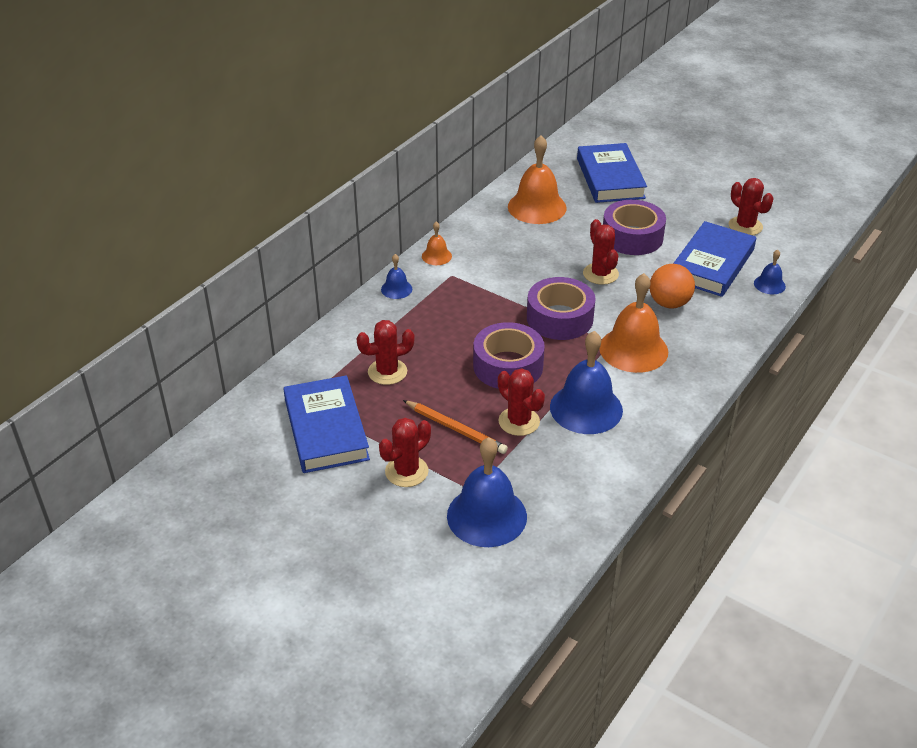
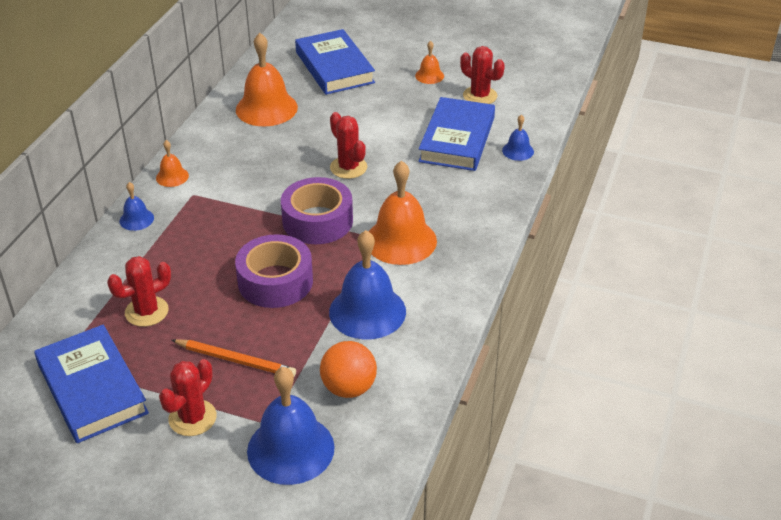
camera: 15 degrees left, 0 degrees up
red cactus [498,368,545,436] -> none
purple tape [603,200,666,255] -> none
orange ball [650,264,695,309] -> orange ball moved to [320,341,377,398]
none -> orange bell [415,41,444,84]

